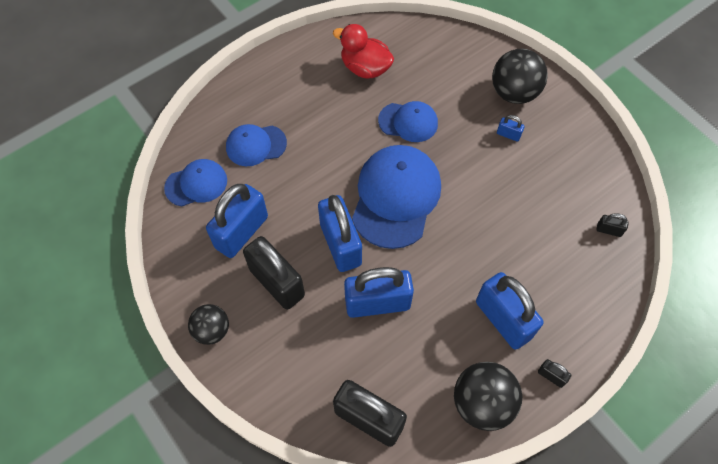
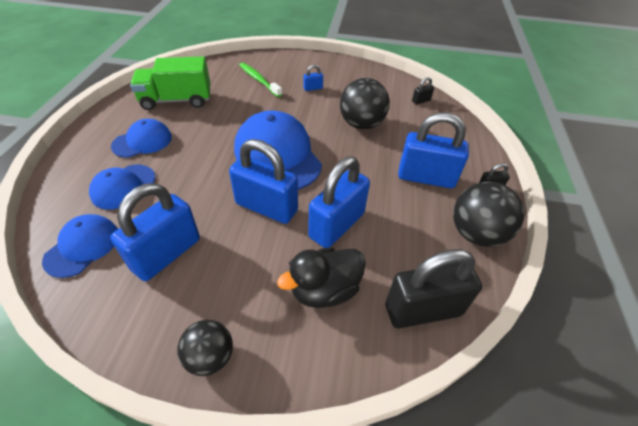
camera: 45 degrees left, 15 degrees down
blue padlock [206,184,268,258] -> blue padlock turned 45 degrees clockwise [110,183,200,281]
black padlock [243,236,305,310] -> none
red duck [333,24,394,79] -> green truck [130,56,210,110]
blue cap [378,101,438,142] -> blue cap moved to [111,119,172,158]
black ball [492,49,548,104] -> black ball moved to [340,78,390,129]
none -> green toothbrush [239,63,282,97]
none -> black duck [277,247,366,308]

